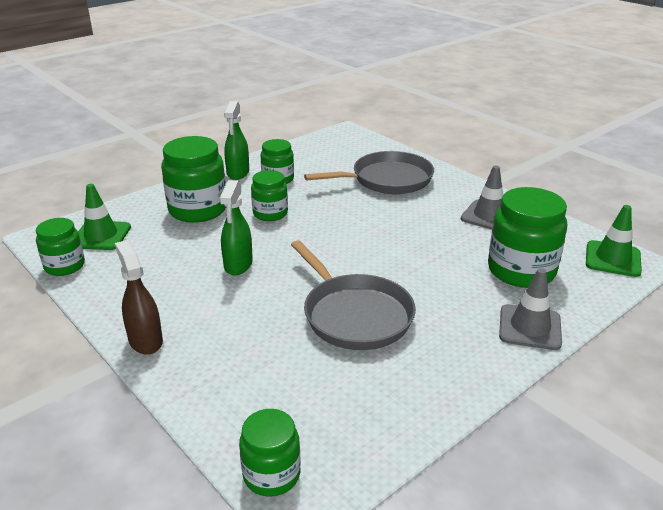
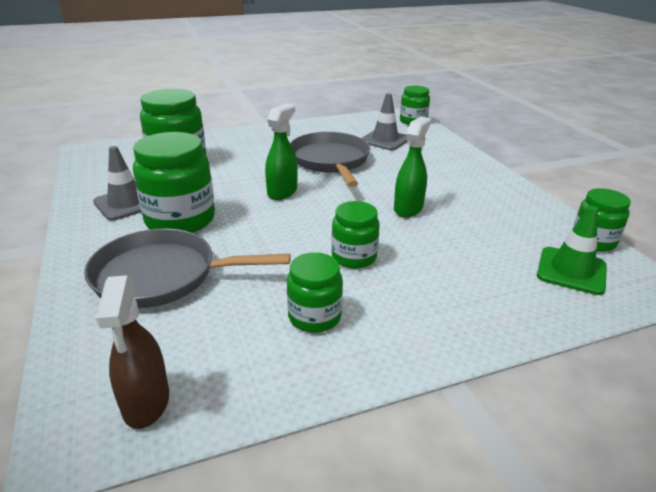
camera: 160 degrees left, 0 degrees up
brown spray bottle [115,240,163,355] -> brown spray bottle moved to [95,275,169,429]
green jar [161,136,226,223] -> green jar moved to [133,132,215,233]
green spray bottle [224,101,249,180] -> green spray bottle moved to [265,104,298,200]
grey traffic cone [499,268,562,350] -> grey traffic cone moved to [362,93,407,150]
green traffic cone [586,205,642,277] -> none

